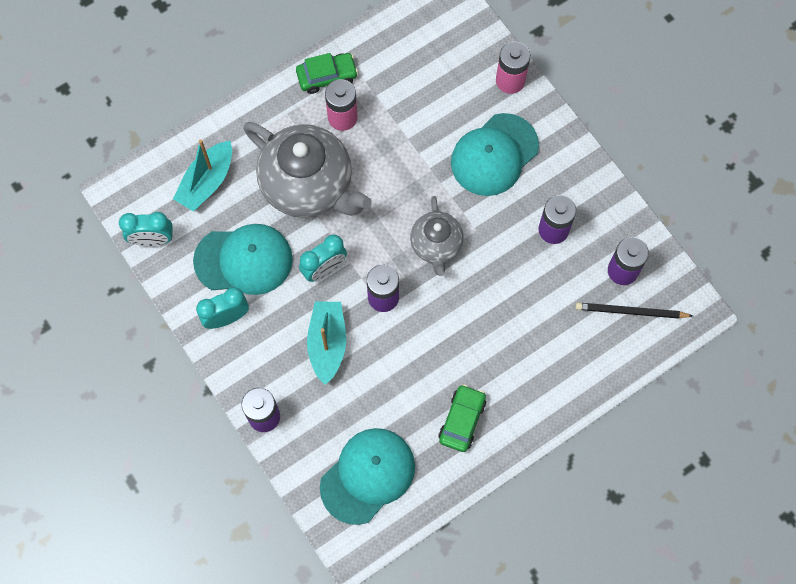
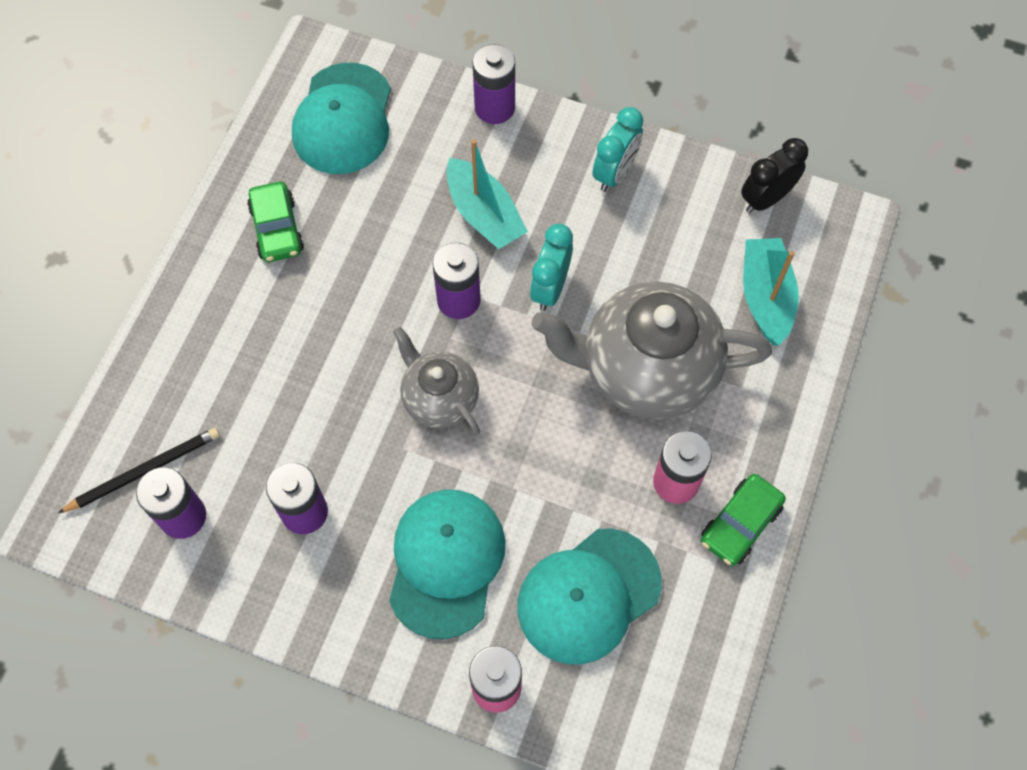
camera: 145 degrees right, 5 degrees down
turquoise clock [119,212,173,246] -> black clock [741,138,808,213]
turquoise cap [193,224,293,295] -> turquoise cap moved to [517,528,662,664]

